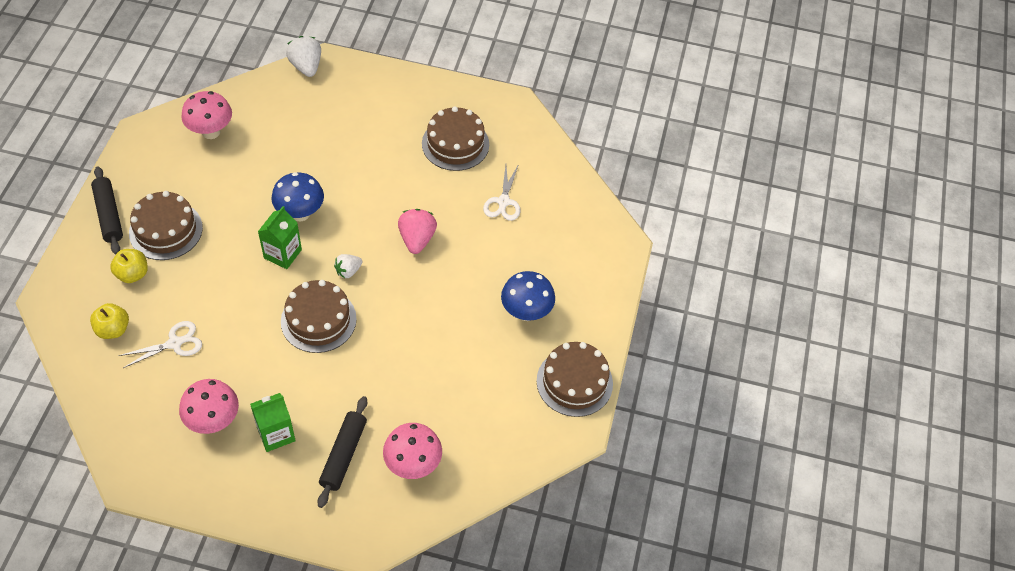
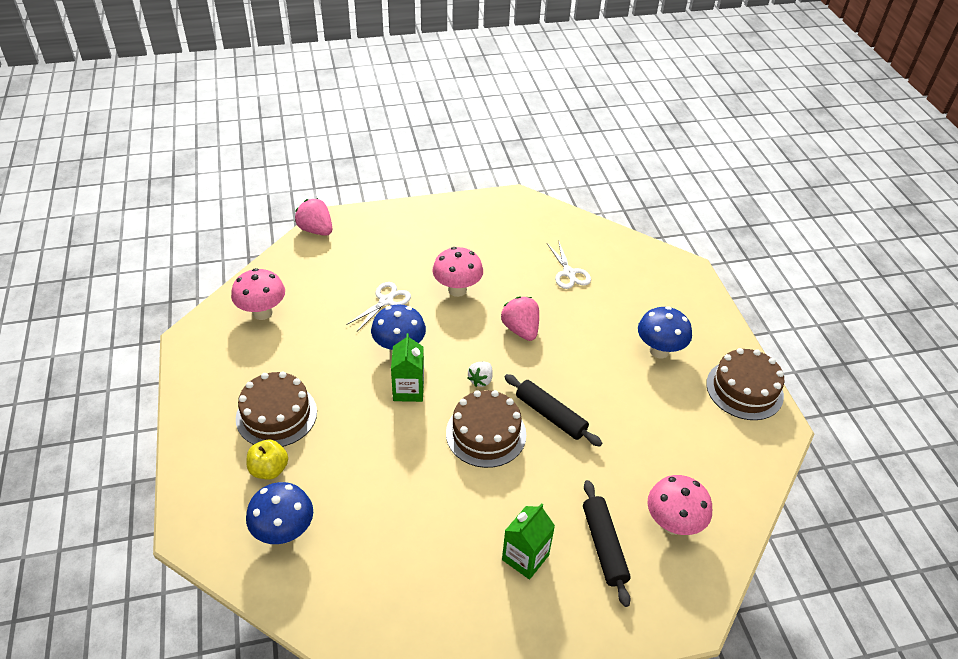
camera: 25 degrees left, 10 degrees down
yellow apple [90,303,129,339] -> blue mushroom [246,482,313,544]
black rolling pin [91,167,123,255] -> black rolling pin moved to [504,374,602,447]
white scissors [118,321,202,368] -> white scissors moved to [346,282,411,331]
pink mushroom [179,379,239,434] -> pink mushroom moved to [432,247,483,297]
white strawberry [286,36,321,77] -> pink strawberry [295,198,332,236]
brown cake [422,106,489,171] -> none

